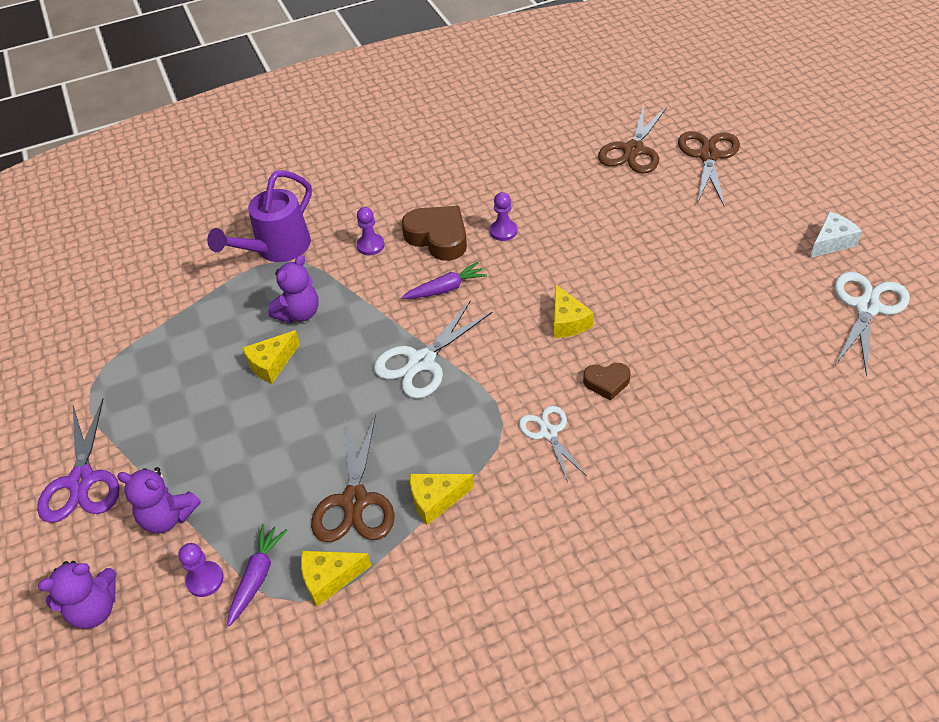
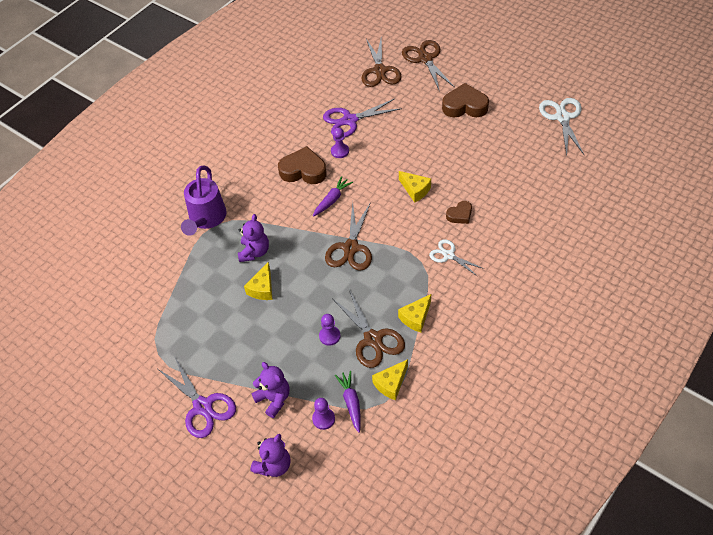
camera: 30 degrees left, 5 degrees up
purple teddy bear [117,467,201,534] -> purple teddy bear turned 120 degrees counterclockwise [251,362,289,418]
purple pawn [357,207,384,255] -> purple pawn moved to [319,314,340,346]
white scissors [374,300,493,399] -> brown scissors [325,202,372,271]
white cheese [810,211,862,258] -> none
none -> purple scissors [323,99,402,137]
none -> brown heart [442,83,489,117]

